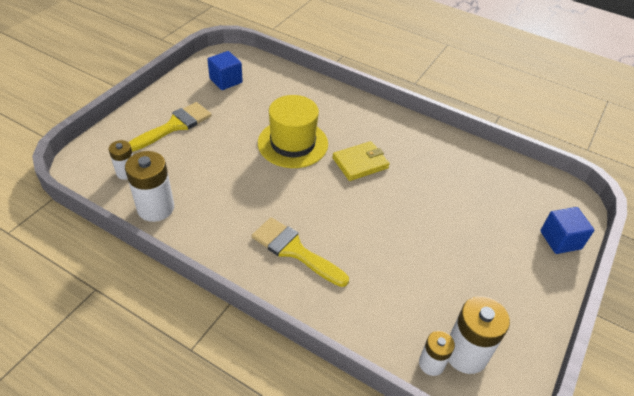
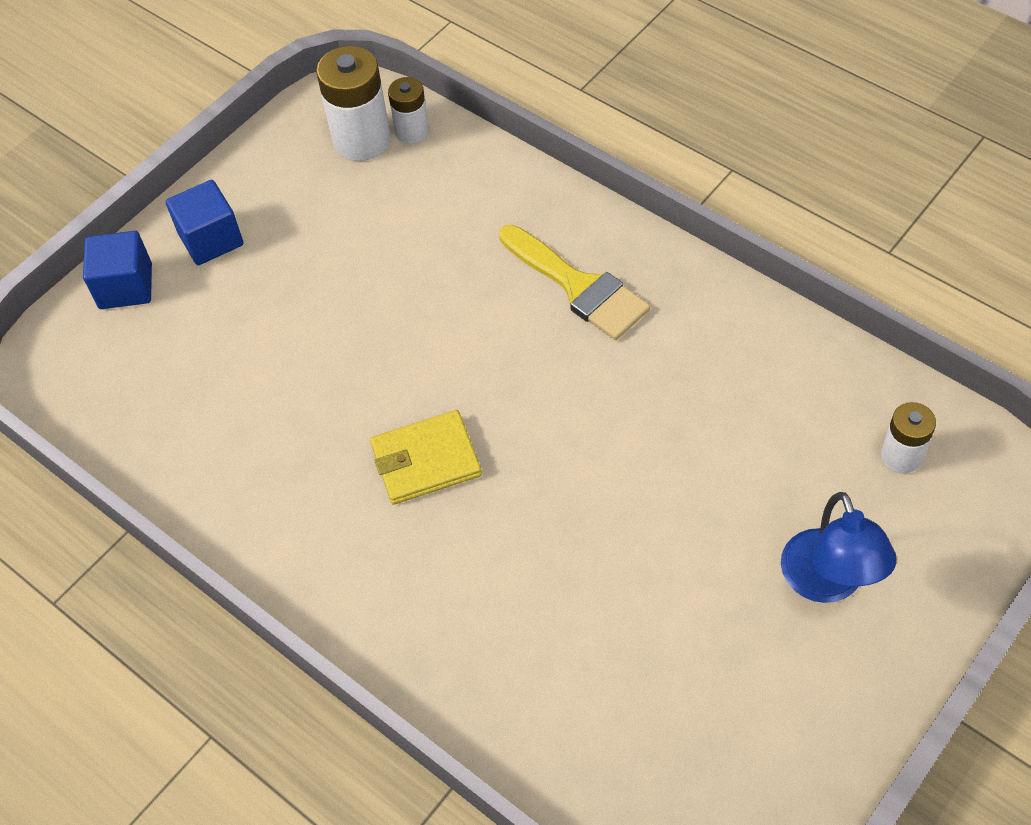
camera: 165 degrees left, 10 degrees up
white battery [125,151,174,222] -> none
yellow brush [128,102,212,152] -> blue lamp [781,492,897,603]
blue cube [207,51,243,90] -> blue cube moved to [166,180,244,265]
yellow hat [258,95,328,168] -> none

